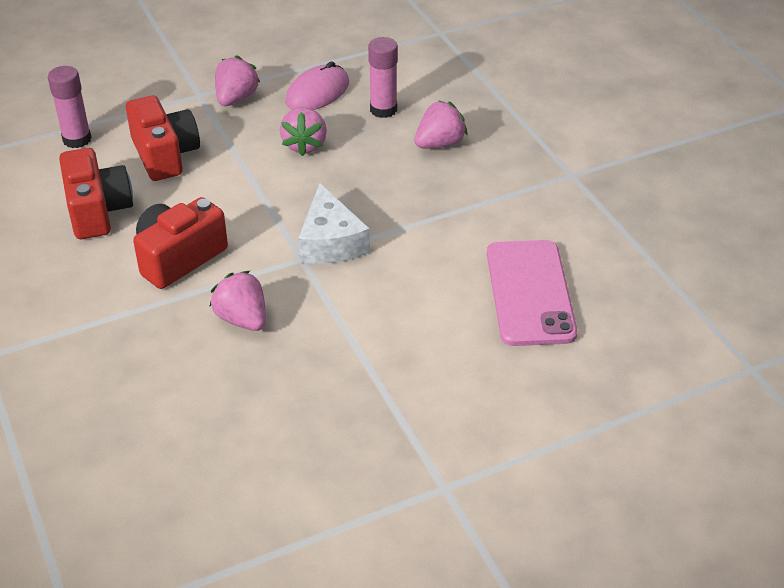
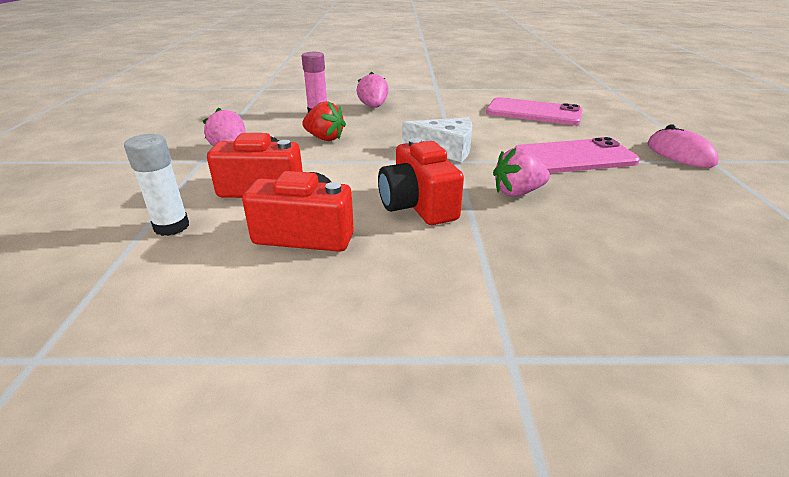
camera: 65 degrees left, 10 degrees down
pink glue stick [48,66,92,148] -> white glue stick [124,134,189,236]
pink strawberry [280,107,327,156] -> red strawberry [302,101,346,141]
pink mouse [285,61,349,110] -> pink mouse moved to [647,124,719,168]
none -> pink phone [514,137,640,173]

